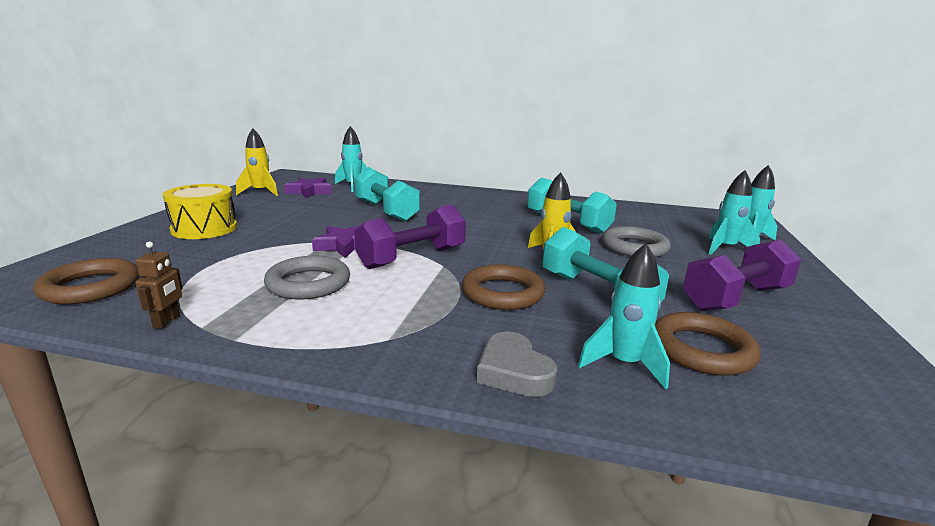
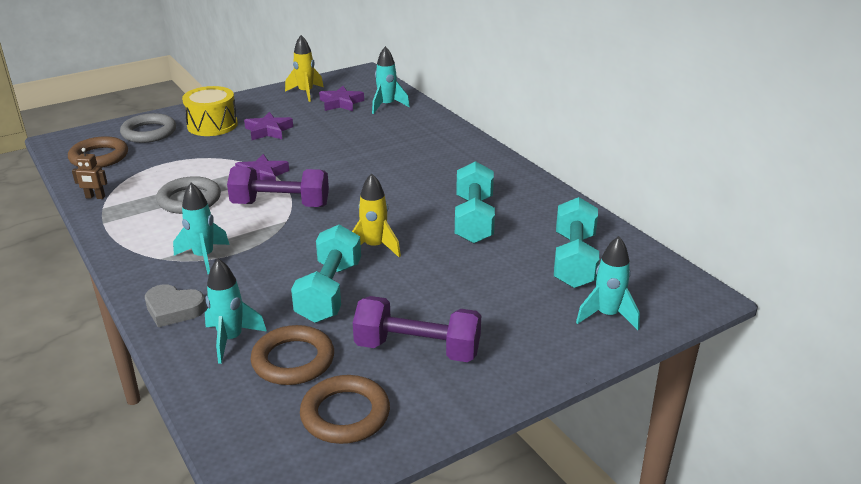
camera: 45 degrees right, 10 degrees up
brown robot [135,241,182,329] -> brown robot turned 45 degrees clockwise [72,148,107,199]
turquoise dumbbell [354,167,420,222] -> turquoise dumbbell moved to [554,197,599,288]
brown ring [462,264,545,310] -> brown ring moved to [300,375,390,444]
grey heart [477,332,557,397] -> grey heart turned 90 degrees counterclockwise [145,284,206,327]
grey ring [602,226,671,257] -> grey ring moved to [120,113,176,143]
turquoise rocket [708,170,760,255] -> turquoise rocket moved to [173,183,230,274]
none -> purple star [244,112,293,140]

